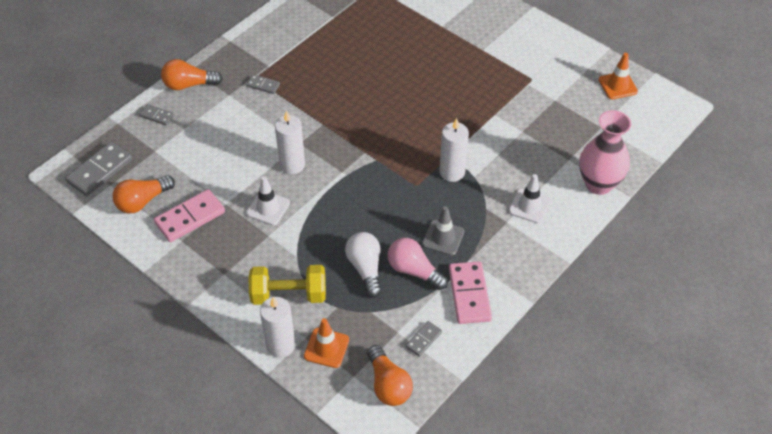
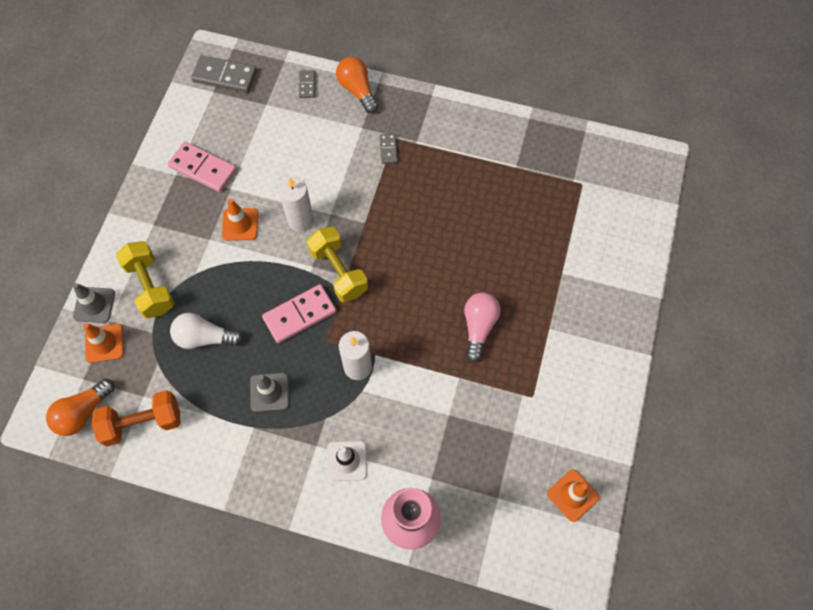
camera: 65 degrees right, 15 degrees up
orange light bulb [112,175,175,213] -> none
white traffic cone [246,176,290,226] -> orange traffic cone [222,199,258,241]
white candle [260,297,295,358] -> grey traffic cone [73,283,115,323]
white light bulb [345,232,382,297] -> white light bulb turned 135 degrees counterclockwise [170,313,243,349]
pink light bulb [388,238,448,290] -> pink light bulb moved to [464,292,501,362]
grey domino [405,321,442,357] -> orange dumbbell [92,390,180,446]
pink domino [449,261,492,324] -> pink domino moved to [262,284,336,343]
none -> yellow dumbbell [307,227,368,302]

